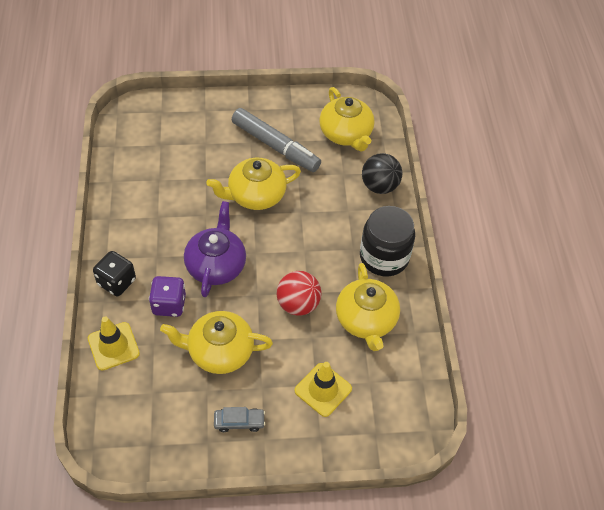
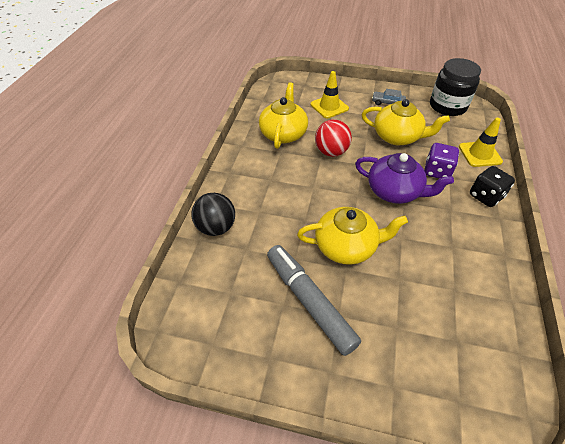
camera: 160 degrees left, 5 degrees down
purple teapot [184,201,246,297] -> purple teapot turned 90 degrees counterclockwise [355,153,454,204]
yellow teapot [319,87,375,152] -> none
black jar [360,206,415,277] -> black jar moved to [430,58,481,116]

